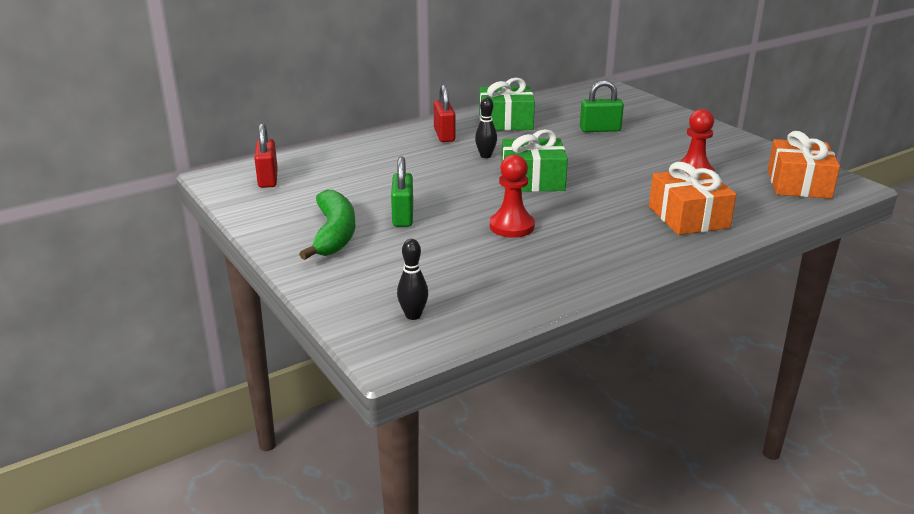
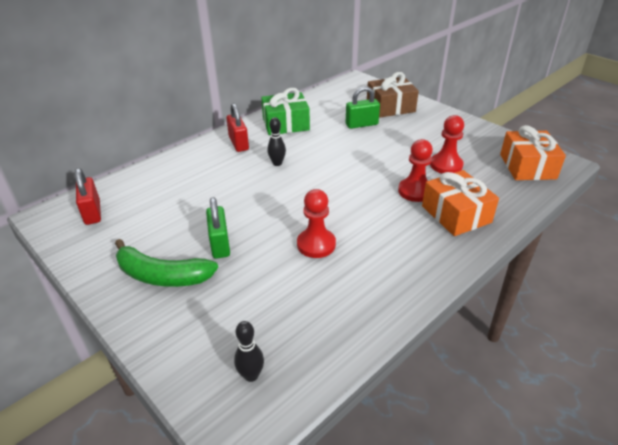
camera: 10 degrees left, 10 degrees up
green banana [299,189,356,260] -> green banana turned 120 degrees clockwise [115,239,218,287]
green gift [501,129,568,192] -> none
none -> brown gift [367,72,419,118]
none -> red pawn [398,139,433,202]

